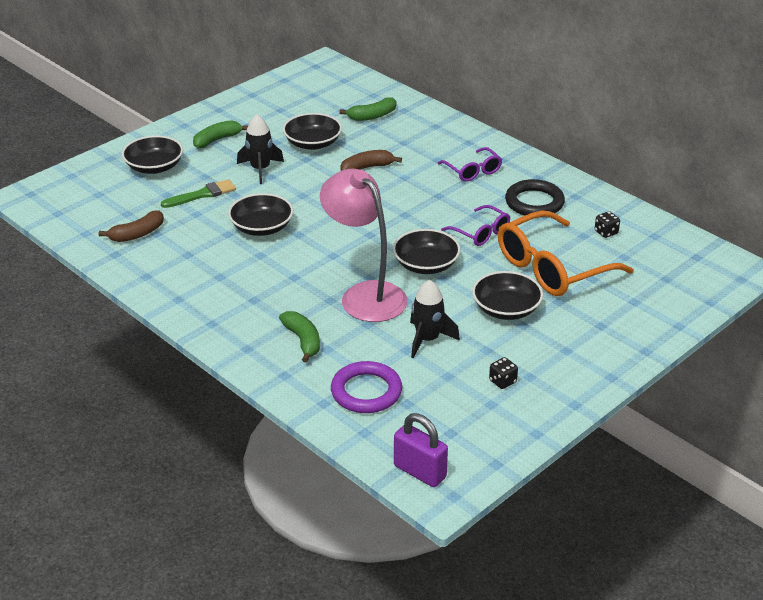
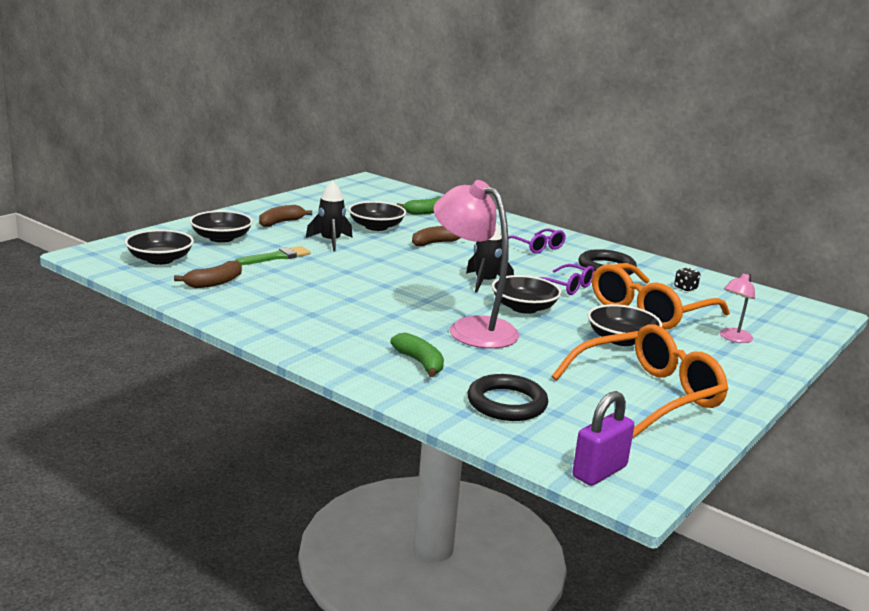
camera: 10 degrees left, 15 degrees down
green banana [193,120,248,149] -> brown banana [259,205,312,227]
black bowl [228,193,293,236] -> black bowl moved to [125,230,194,265]
purple ring [331,361,402,413] -> black ring [468,374,548,421]
purple padlock [394,413,448,487] -> purple padlock turned 75 degrees counterclockwise [572,391,634,486]
black rocket [410,280,460,358] -> black rocket moved to [466,222,514,292]
black dice [489,357,518,389] -> orange glasses [552,324,728,438]
none -> pink lamp [720,272,755,343]

